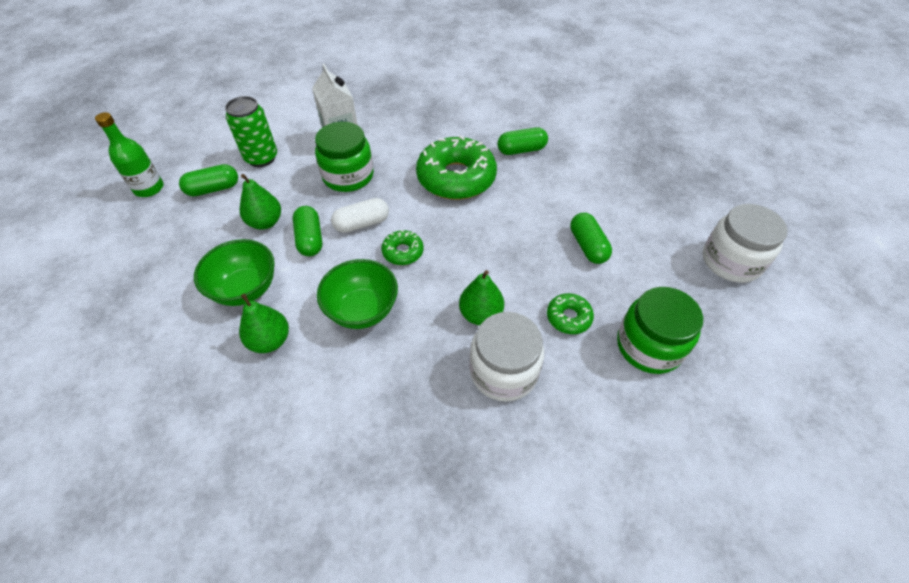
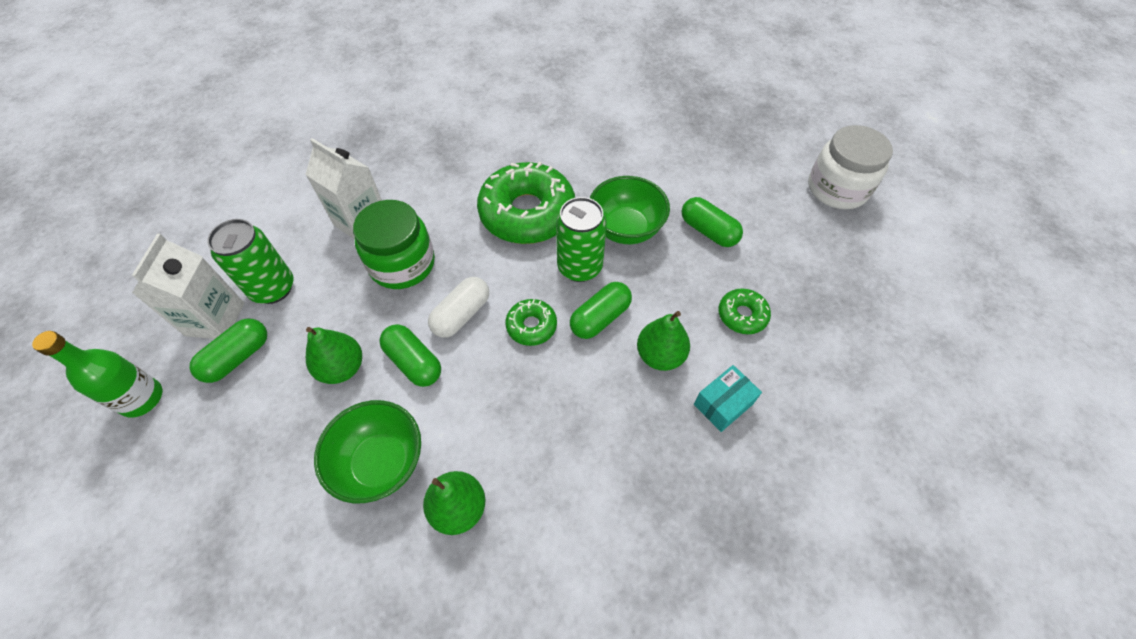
camera: 30 degrees left, 5 degrees up
green bowl [317,259,398,329] -> green bowl moved to [590,176,670,244]
white jar [469,312,544,402] -> turquoise box [694,365,762,432]
green capsule [497,127,548,155] -> green capsule moved to [570,282,632,339]
green jar [617,287,703,374] -> none
none -> white carton [132,234,244,339]
none -> green can [556,197,607,282]

